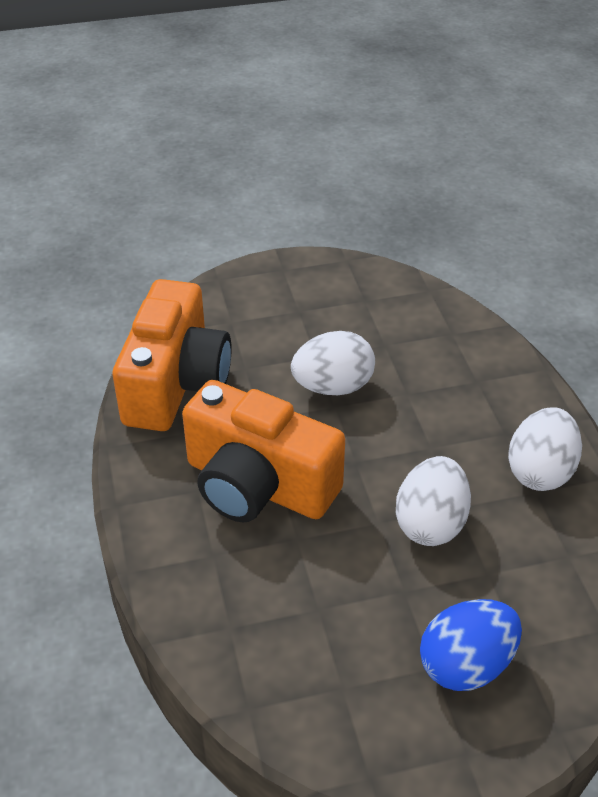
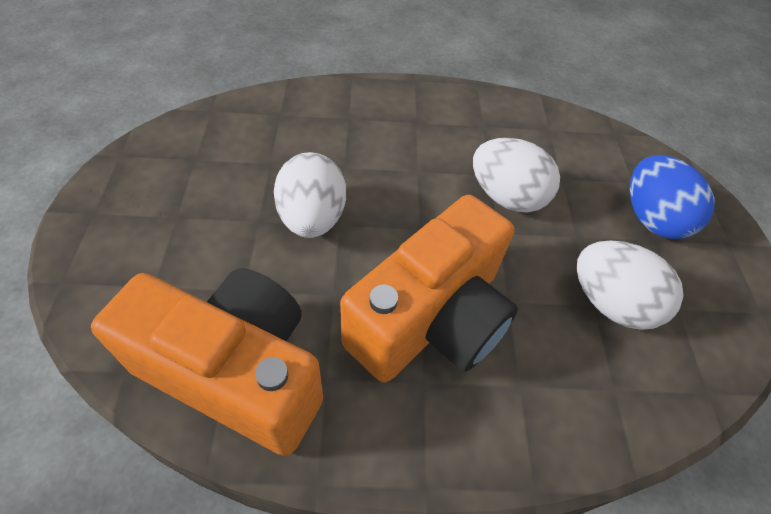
camera: 80 degrees left, 10 degrees up
white egg [508,407,582,491] -> white egg moved to [577,240,683,330]

